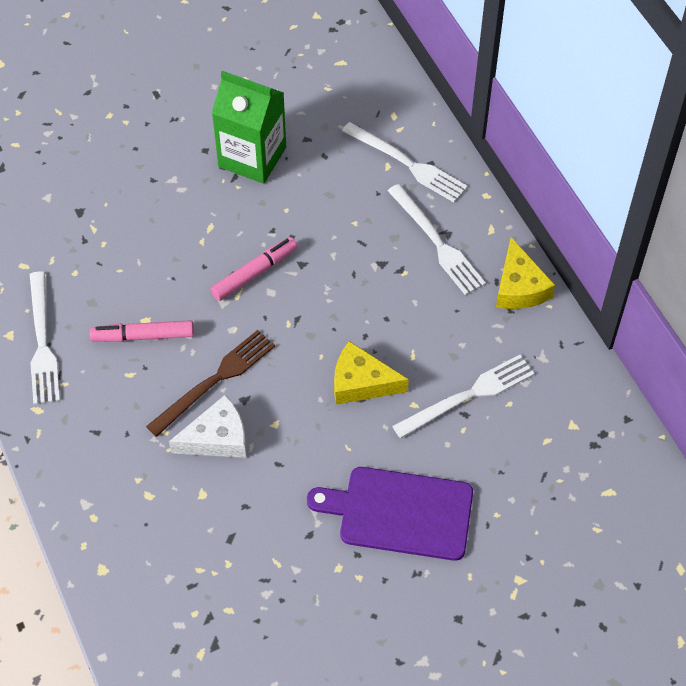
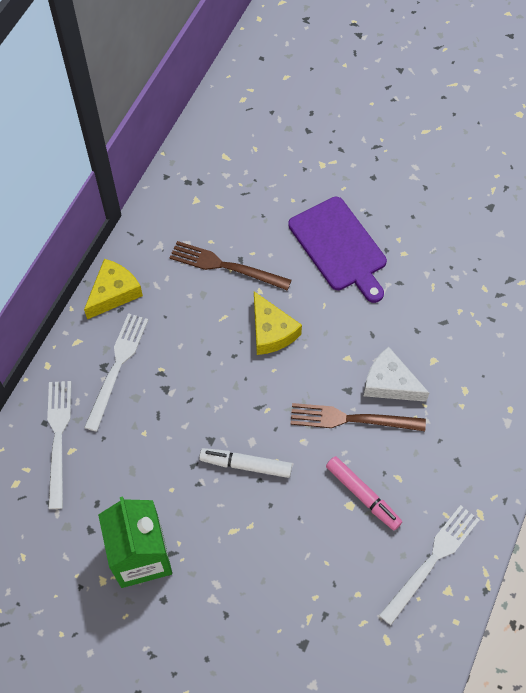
camera: 130 degrees left, 5 degrees up
pink marker [211,237,297,301] -> white marker [199,448,292,478]
white fork [392,355,535,439] -> brown fork [169,241,292,291]

